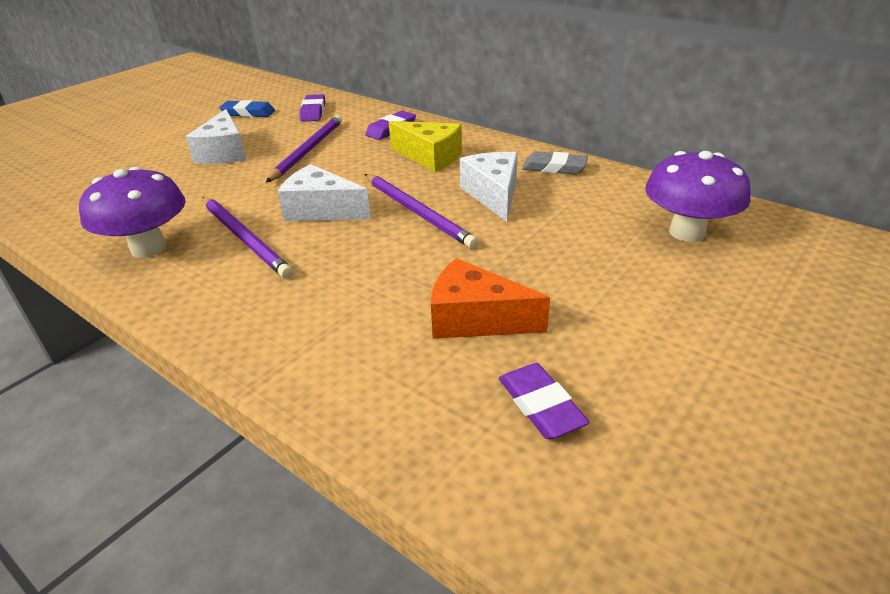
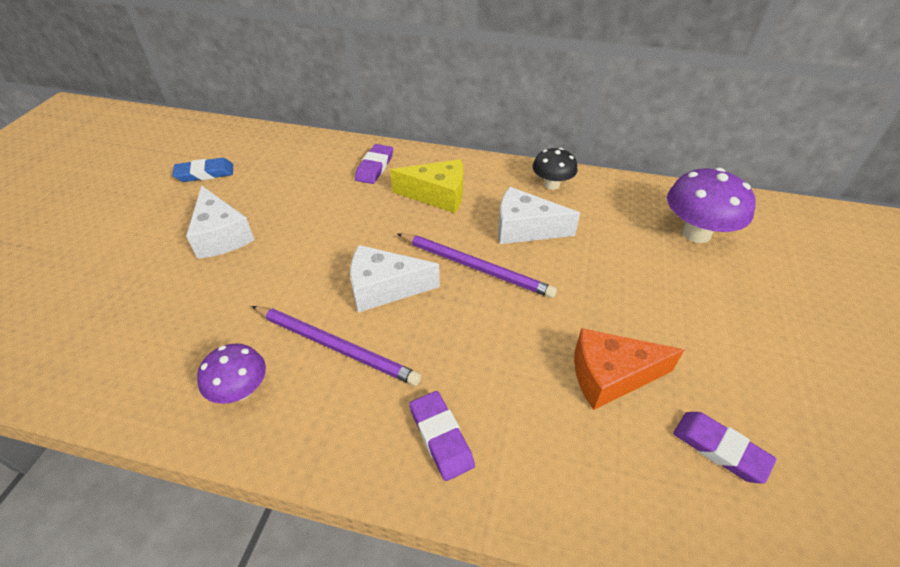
camera: 25 degrees left, 10 degrees up
purple mushroom [79,167,185,258] -> purple mushroom [197,344,266,404], size x0.62
purple pencil [266,115,342,182] -> none
purple eraser [299,94,325,122] -> purple eraser moved to [409,391,475,481]
white cheese [460,152,518,222] -> white cheese turned 45 degrees counterclockwise [498,187,580,244]
grey eraser [522,151,588,175] -> black mushroom [532,148,578,190]

